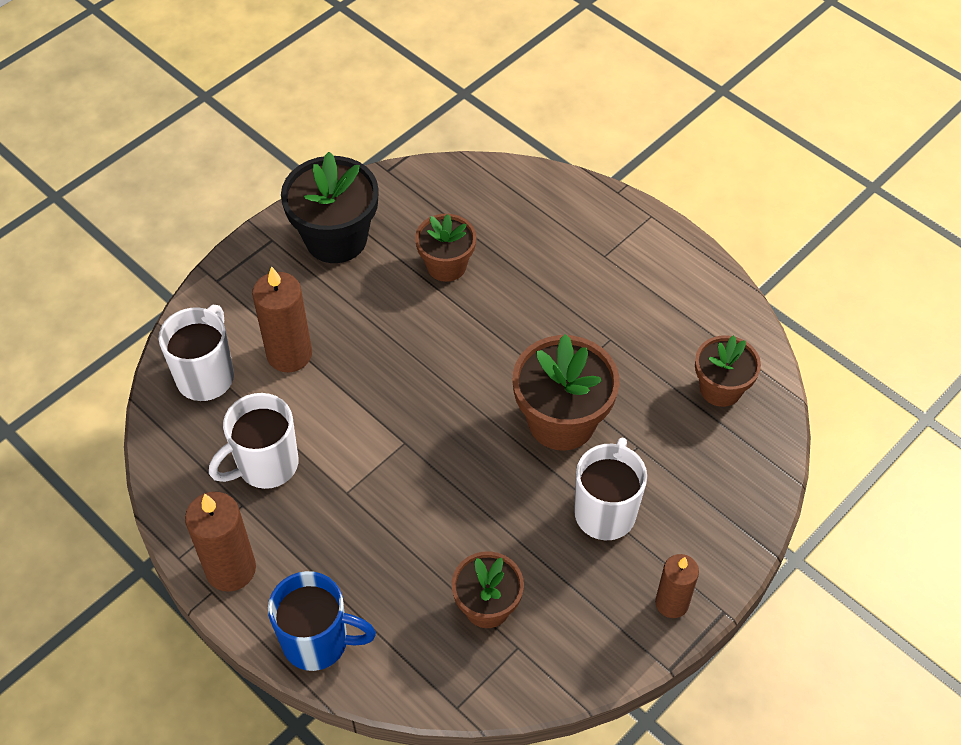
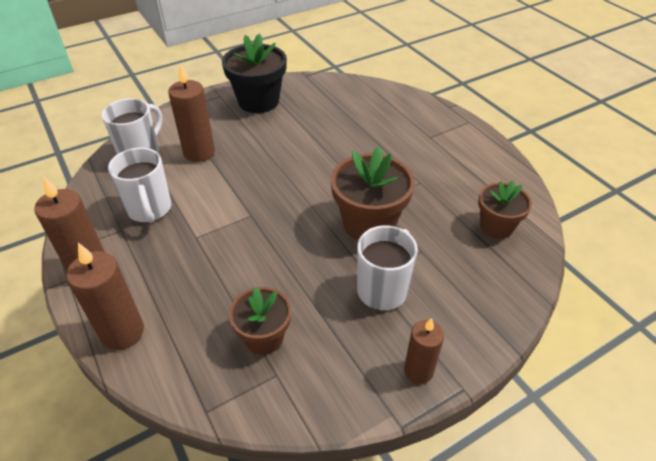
camera: 15 degrees right, 10 degrees down
white mug [209,393,298,489] -> white mug turned 90 degrees counterclockwise [108,147,171,223]
blue mug [268,571,376,671] -> brown candle [66,243,144,350]
brown flower pot [415,214,476,282] -> none

